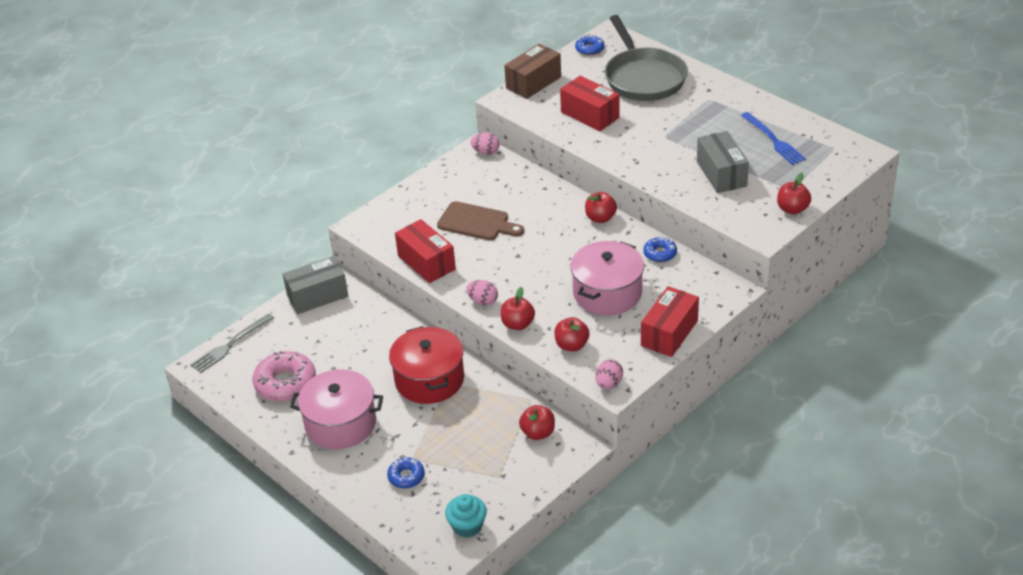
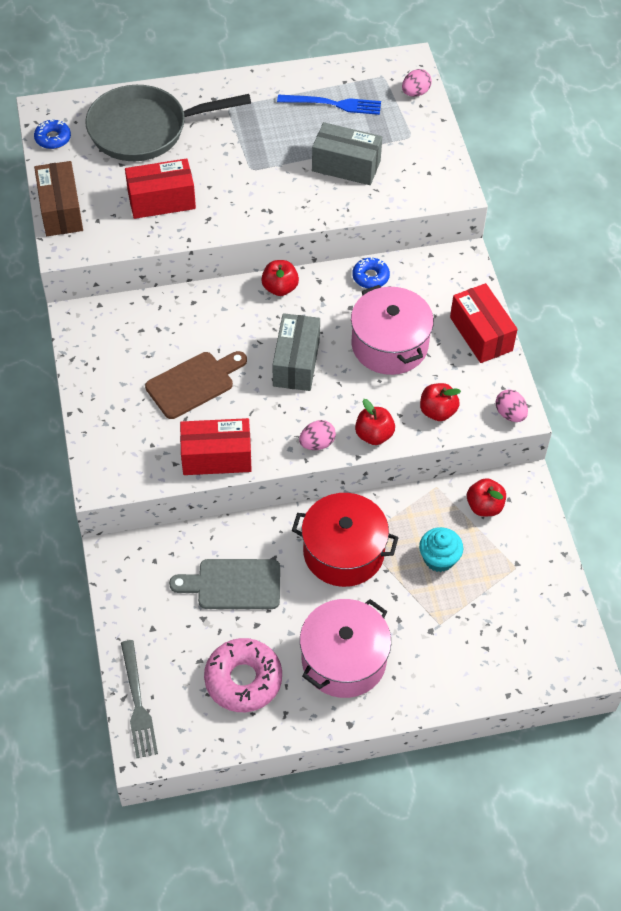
camera: 60 degrees left, 15 degrees up
grey box [283,256,348,314] -> grey box moved to [272,313,320,391]
blue donut [387,457,425,489] -> none
turquoise cupcake [445,494,487,538] -> turquoise cupcake moved to [419,527,463,572]
pink egg [471,133,500,155] -> pink egg moved to [402,69,432,97]
grey pan [605,15,688,101] -> grey pan turned 150 degrees clockwise [85,85,251,161]
red apple [777,173,811,215] -> none
none -> grey cutting board [169,559,280,609]

